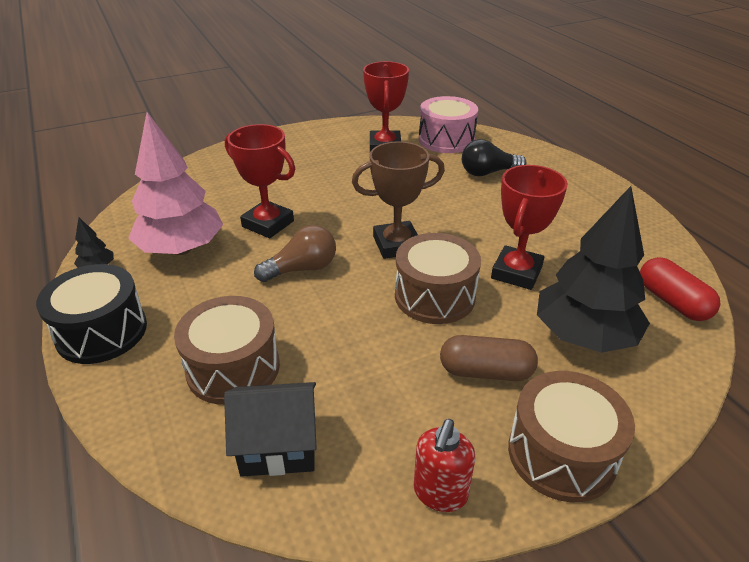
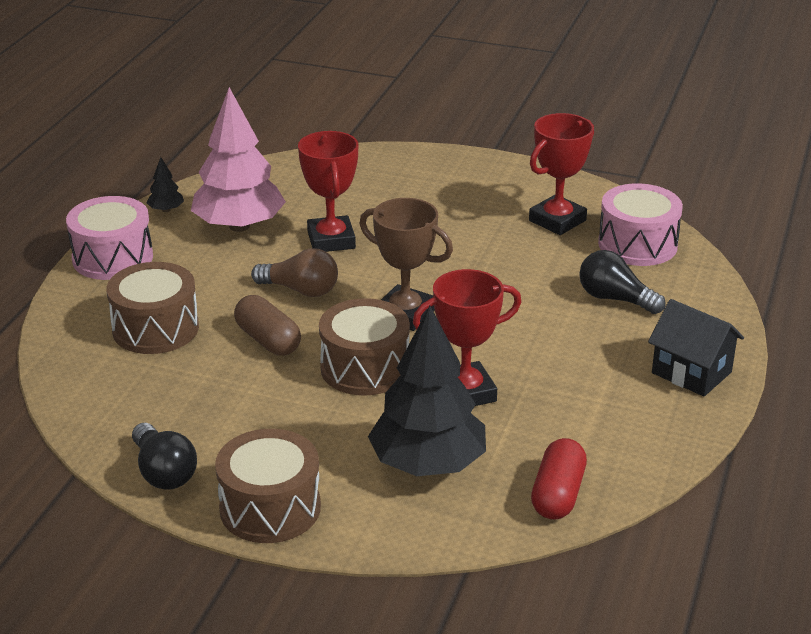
camera: 45 degrees right, 5 degrees down
black drum [36,264,147,364] -> pink drum [66,196,153,280]
black house [224,382,317,477] -> black house moved to [648,299,744,397]
red soap dispenser [414,419,475,512] -> black light bulb [132,423,197,490]
brown capsule [440,335,538,381] -> brown capsule moved to [234,295,301,356]

